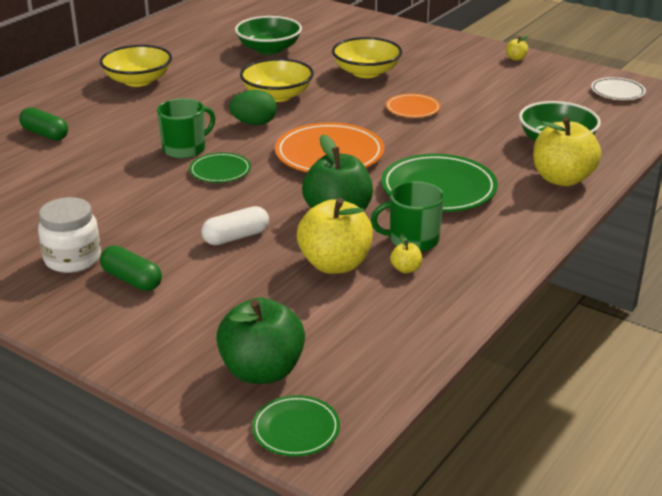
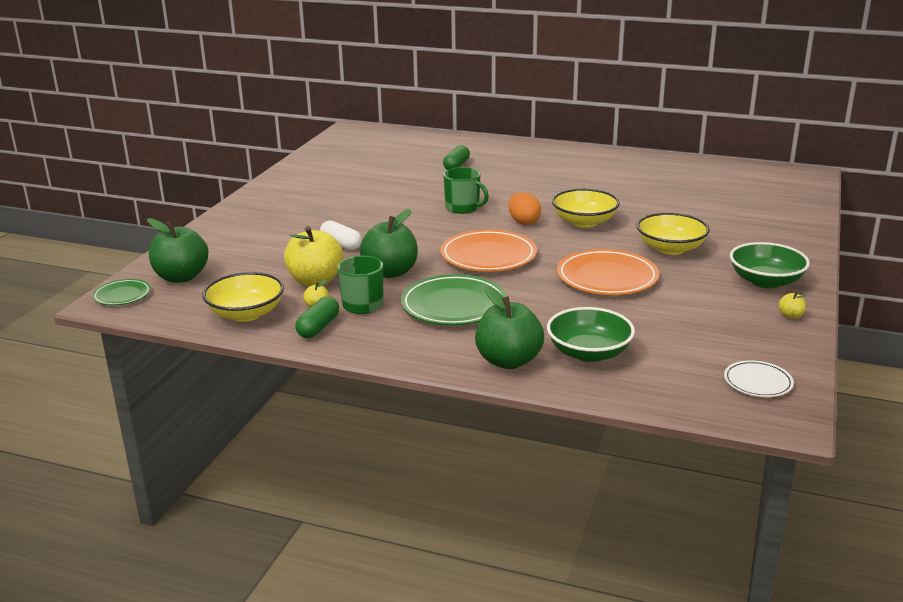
camera: 75 degrees right, 5 degrees down
white jar [38,197,101,273] -> none
yellow bowl [100,45,172,87] -> yellow bowl moved to [202,272,284,322]
green capsule [100,245,162,291] -> green capsule moved to [295,297,339,338]
green plate [189,153,251,183] -> none
green egg [229,90,277,125] -> orange egg [509,192,541,225]
green bowl [235,16,302,54] -> green bowl moved to [730,242,810,288]
orange plate [386,93,441,118] -> orange plate [557,249,659,295], size x1.83
yellow apple [533,117,601,186] -> green apple [475,286,544,369]

